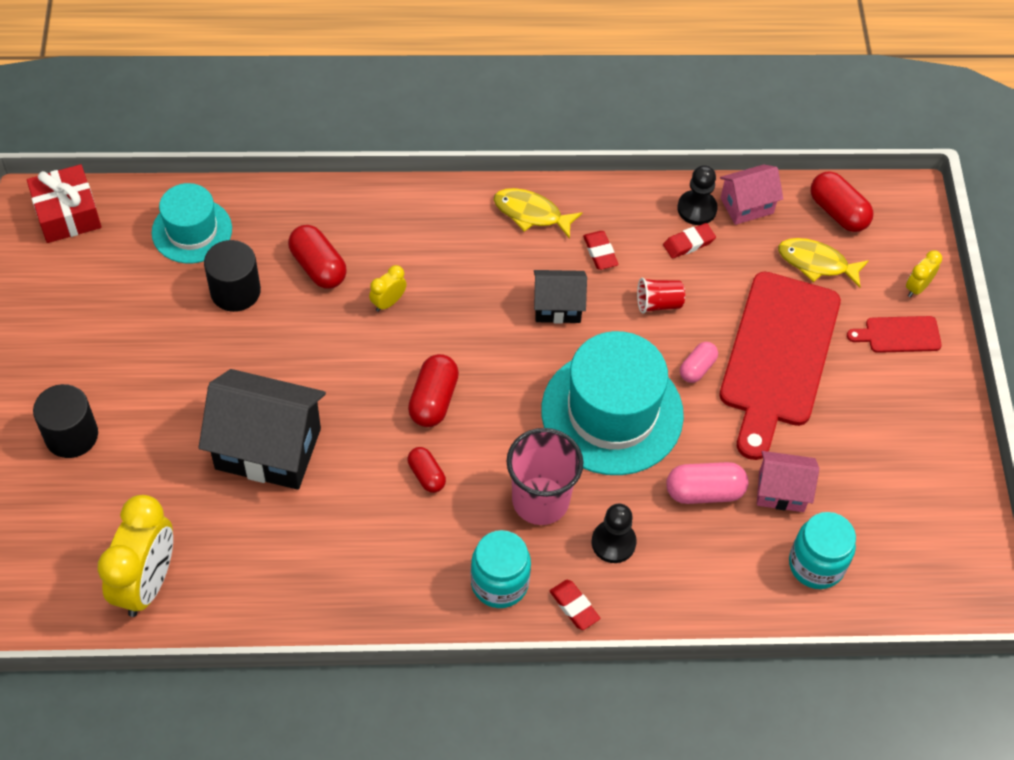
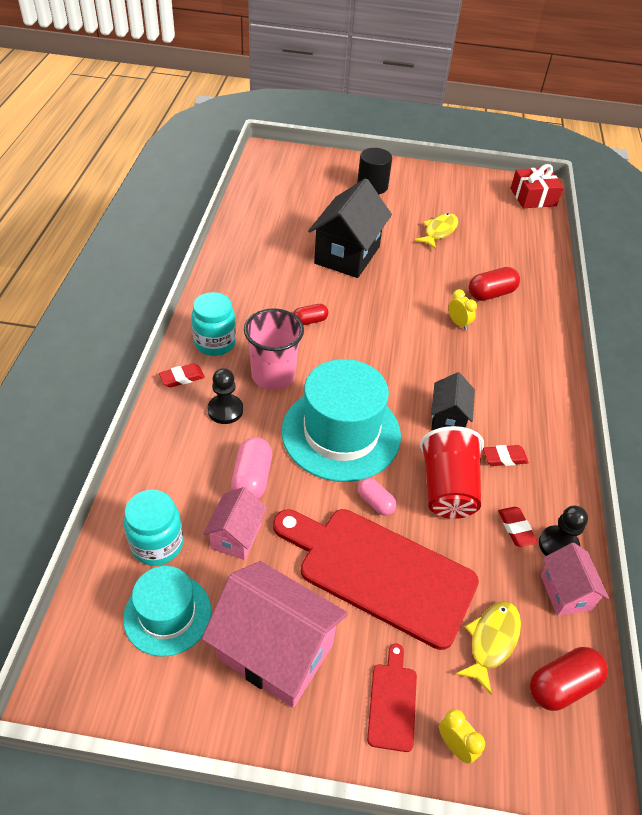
camera: 100 degrees right, 10 degrees down
yellow clock [97,495,173,617] -> none
turquoise hat [152,183,232,263] -> turquoise hat moved to [123,566,211,656]
black cylinder [204,240,261,312] -> none
red capsule [408,354,459,427] -> none
yellow fish [494,188,582,239] -> yellow fish moved to [415,213,458,249]
red cup [637,278,685,314] -> red cup [420,426,484,519], size x1.93
none -> pink house [202,561,348,708]

